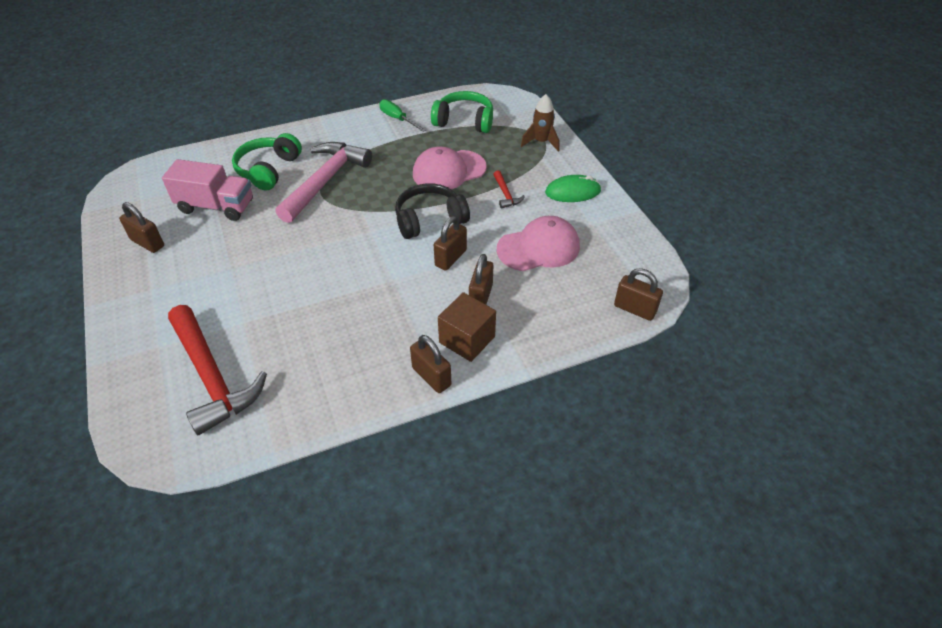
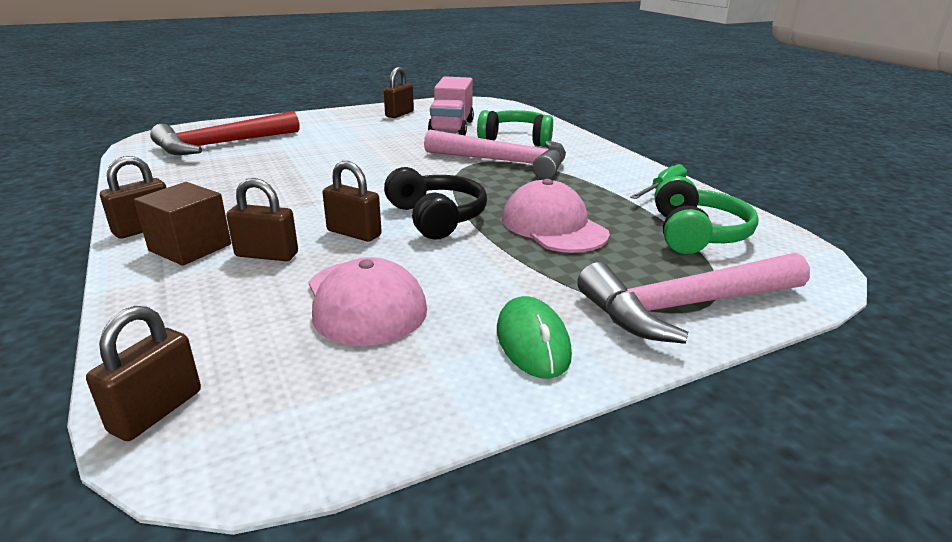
camera: 85 degrees right, 20 degrees down
red hammer [493,170,525,208] -> none
brown rocket [521,94,560,152] -> pink hammer [577,253,810,344]

